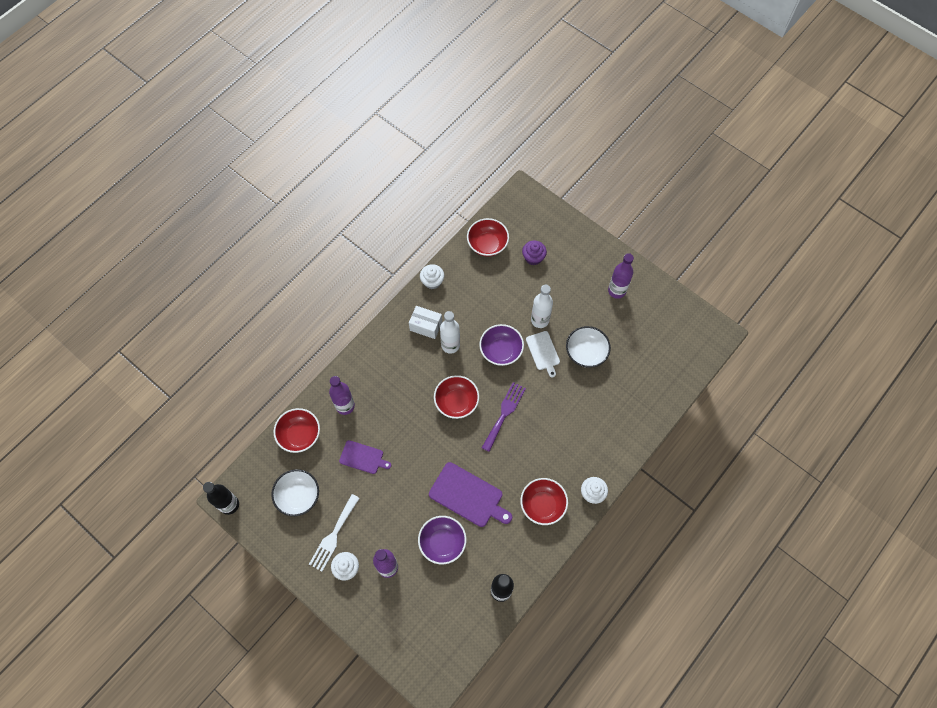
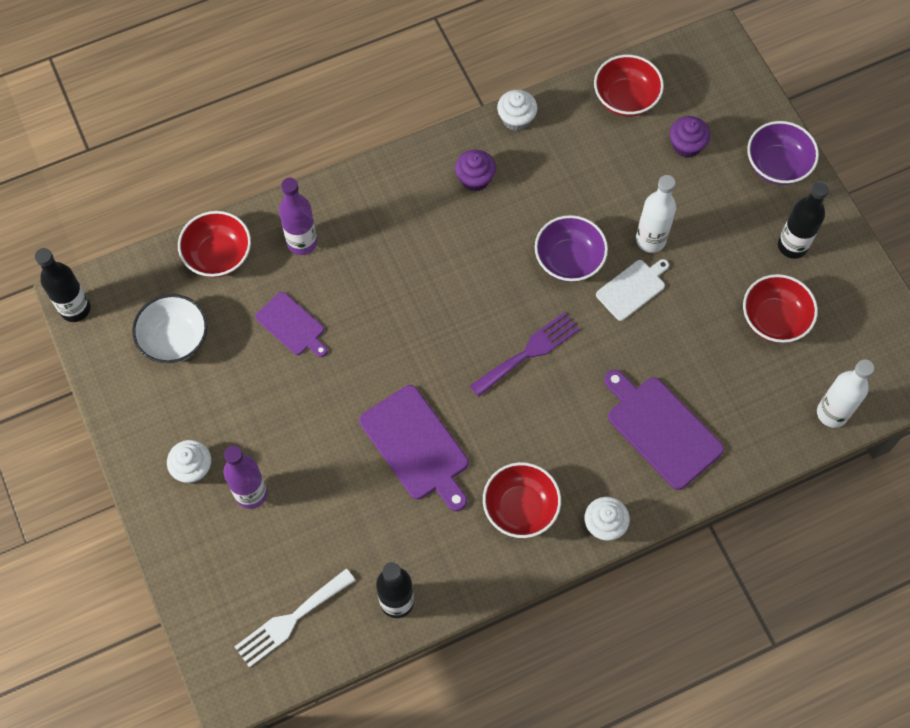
camera: 25 degrees right, 0 degrees up
white fork [309,494,360,571] -> white fork moved to [234,568,356,668]
white box [409,306,442,339] -> purple cupcake [455,150,496,191]
purple bowl [418,516,466,564] -> purple bowl moved to [747,121,819,185]
red bowl [434,375,479,419] -> red bowl moved to [743,274,818,343]
white bottle [440,311,460,354] -> white bottle moved to [817,359,874,428]
white cutting board [526,331,560,378] -> white cutting board turned 135 degrees counterclockwise [596,259,669,321]
white bowl [566,326,611,368] -> none
purple bottle [608,253,634,299] -> black bottle [778,181,829,259]
none -> purple cutting board [604,370,724,490]

